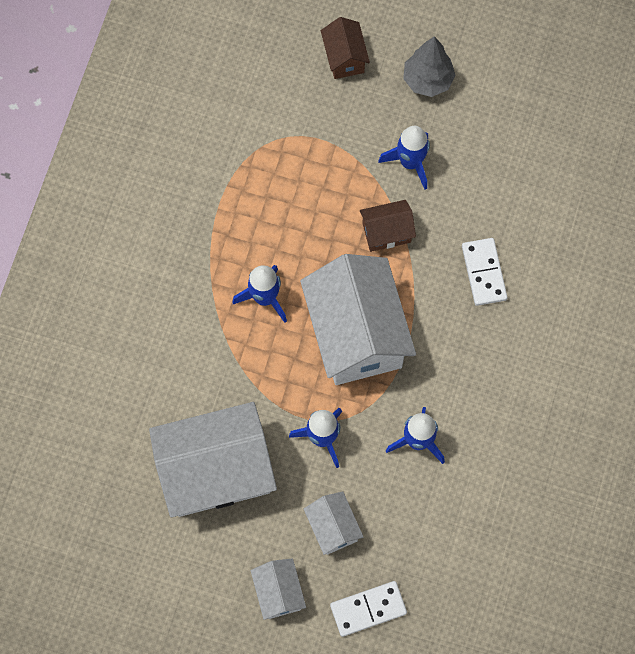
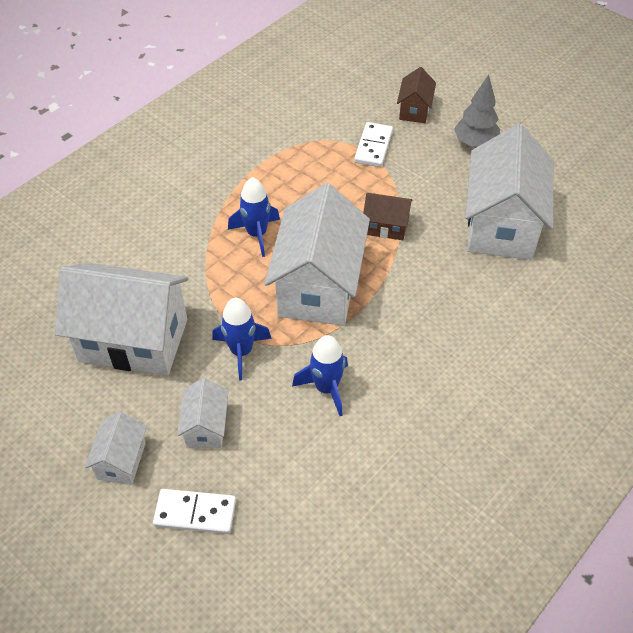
camera: 25 degrees right, 20 degrees down
blue rocket [378,126,430,189] -> none
white domino [462,238,507,306] -> white domino moved to [354,122,393,167]
none -> white house [465,124,554,260]

